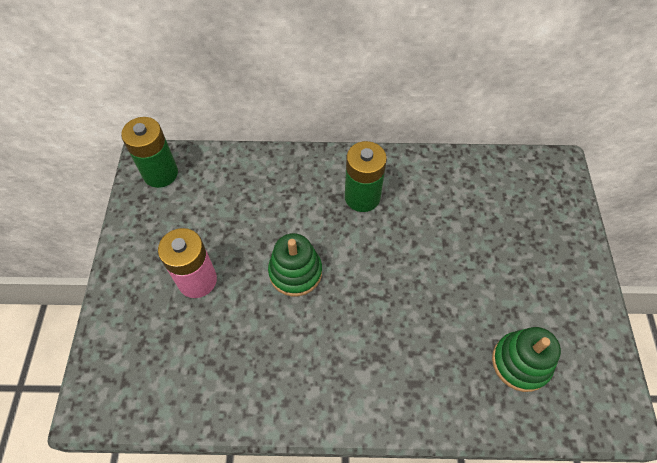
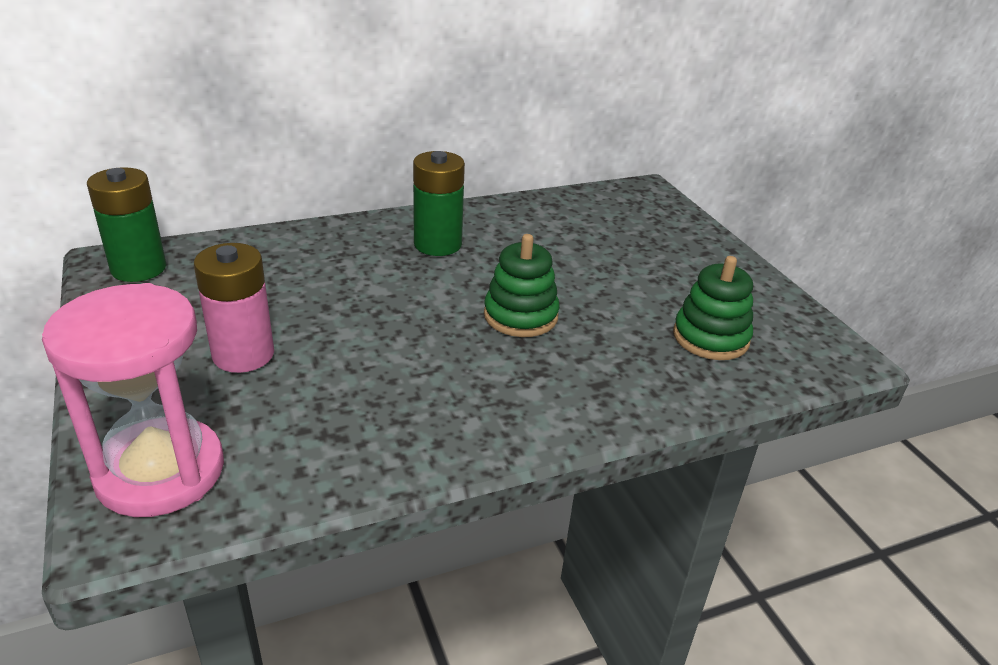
camera: 25 degrees left, 25 degrees down
green stacking toy [268,233,322,296] -> green stacking toy moved to [484,234,560,337]
none -> pink hourglass [42,283,224,517]

